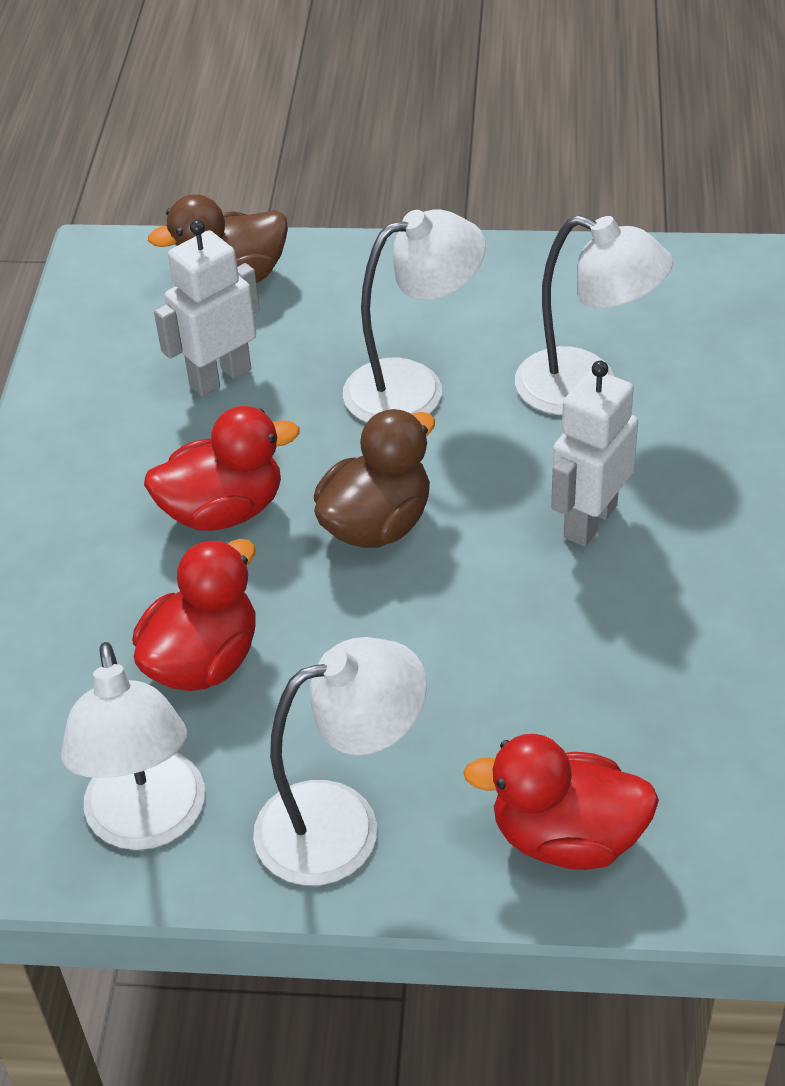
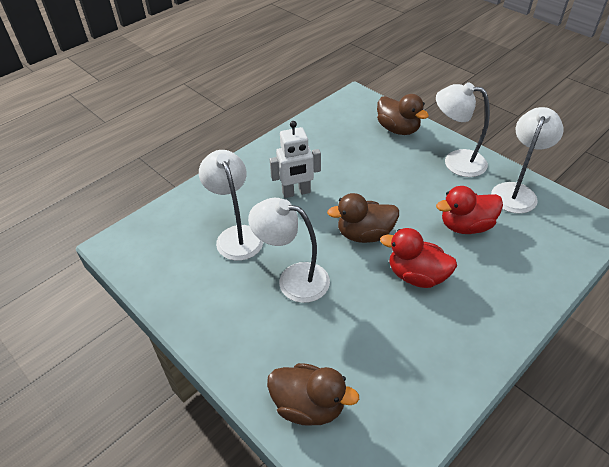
camera: 140 degrees left, 0 degrees up
white robot [154,220,260,397] -> none
red duck [463,734,659,870] -> brown duck [377,94,429,135]

